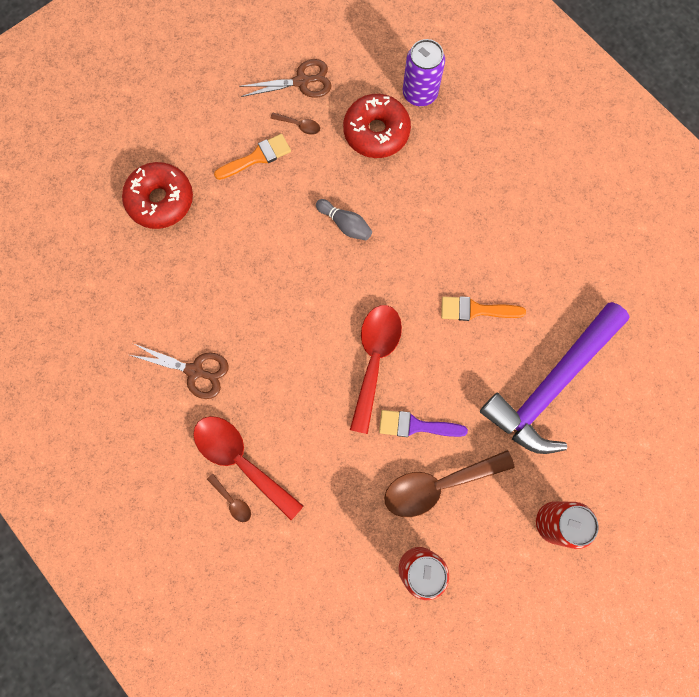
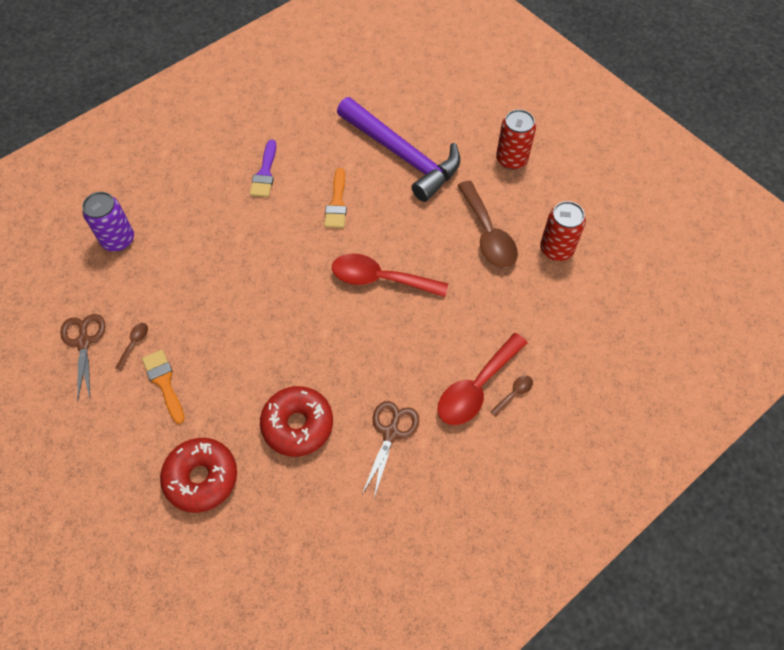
camera: 90 degrees left, 15 degrees down
grey bowling pin [316,199,372,240] -> none
red donut [343,94,411,158] -> red donut moved to [260,386,333,457]
purple brush [379,410,468,437] -> purple brush moved to [249,140,276,197]

